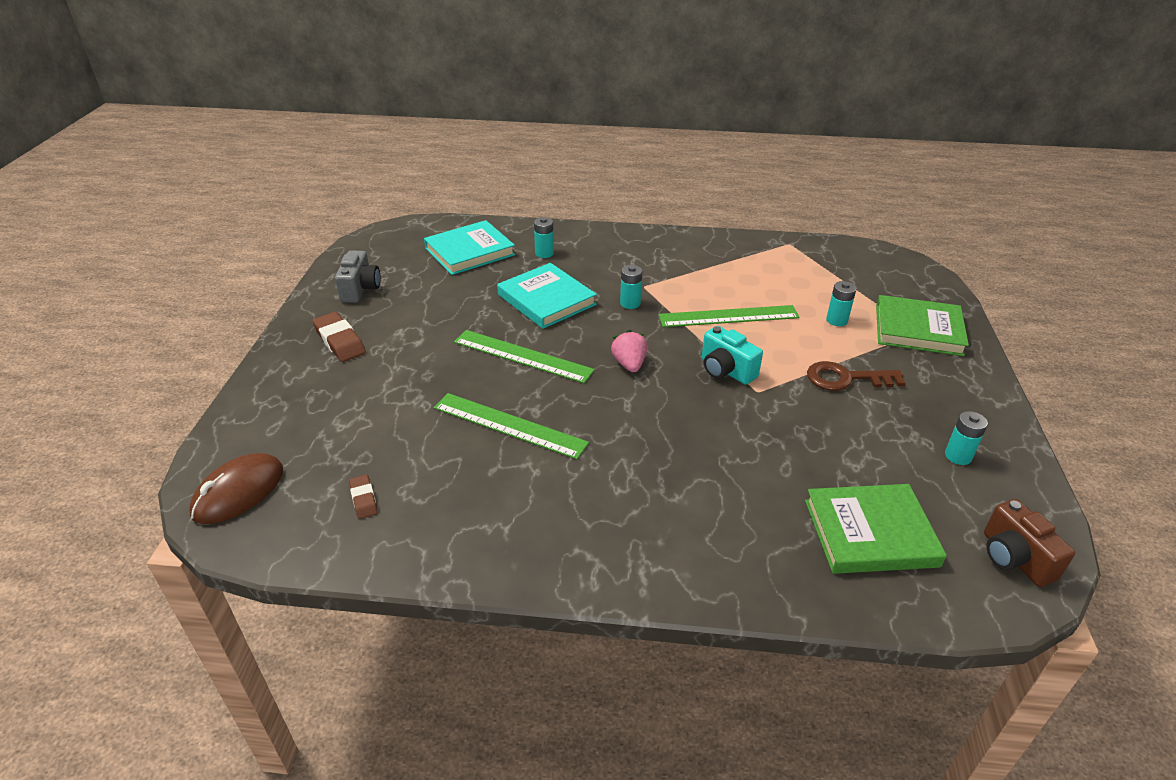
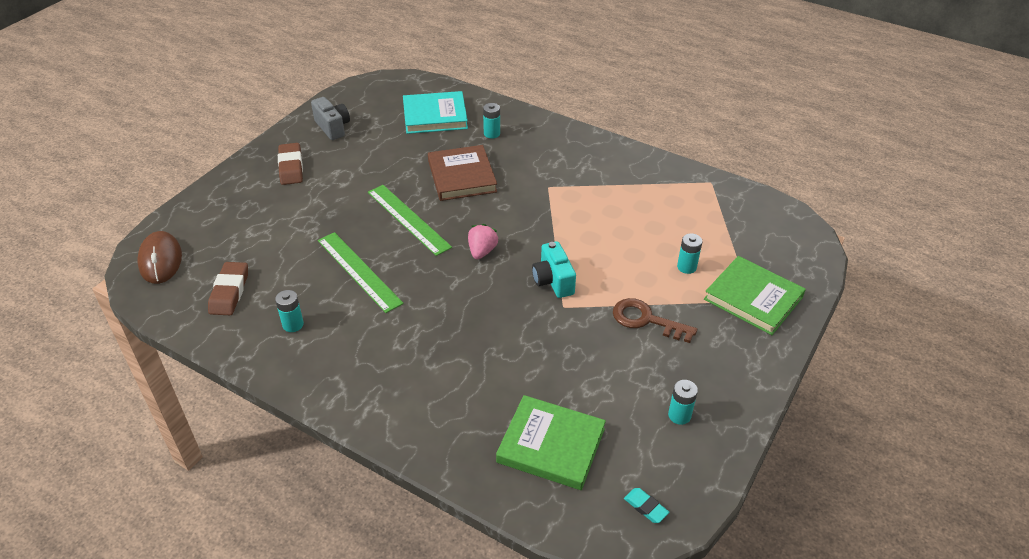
camera: 25 degrees right, 5 degrees up
brown mouse [190,453,283,524] -> brown mouse turned 75 degrees counterclockwise [137,231,182,284]
grey camera [335,251,381,303] -> grey camera turned 60 degrees counterclockwise [311,97,350,140]
brown eraser [349,475,378,519] -> brown eraser [208,262,248,315], size x1.74
turquoise book [497,263,597,329] -> brown book [428,145,497,201]
turquoise battery [620,265,642,309] -> turquoise battery moved to [275,290,304,332]
green ruler [658,305,800,327] -> none
brown camera [984,499,1075,587] -> turquoise eraser [624,488,669,523]

